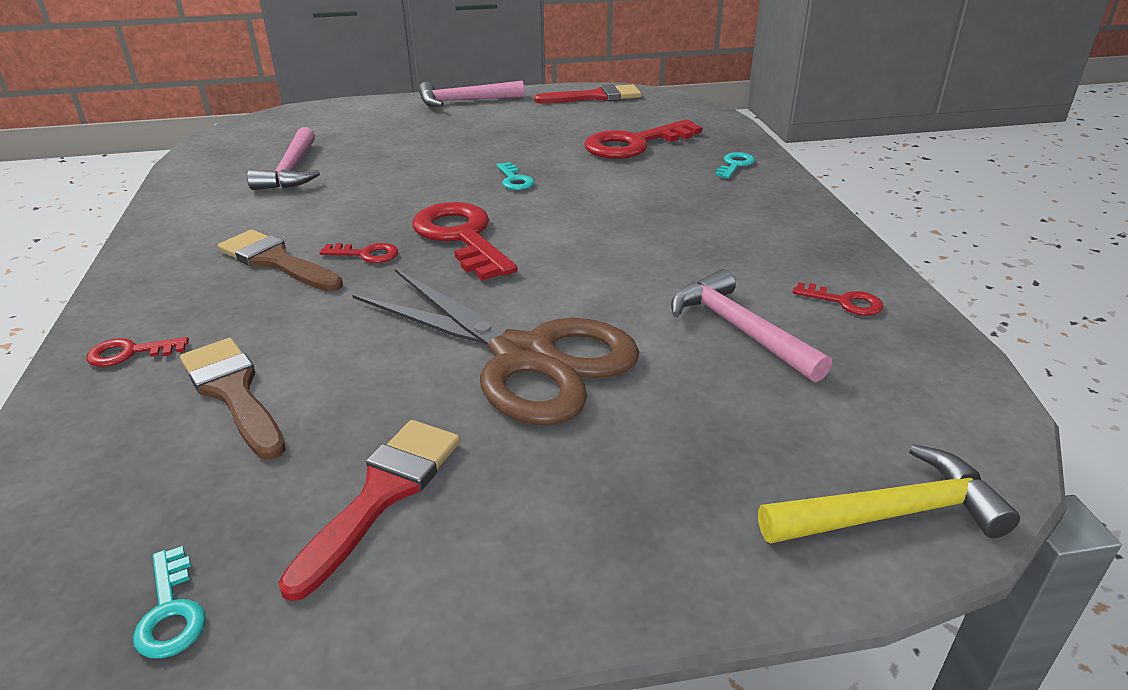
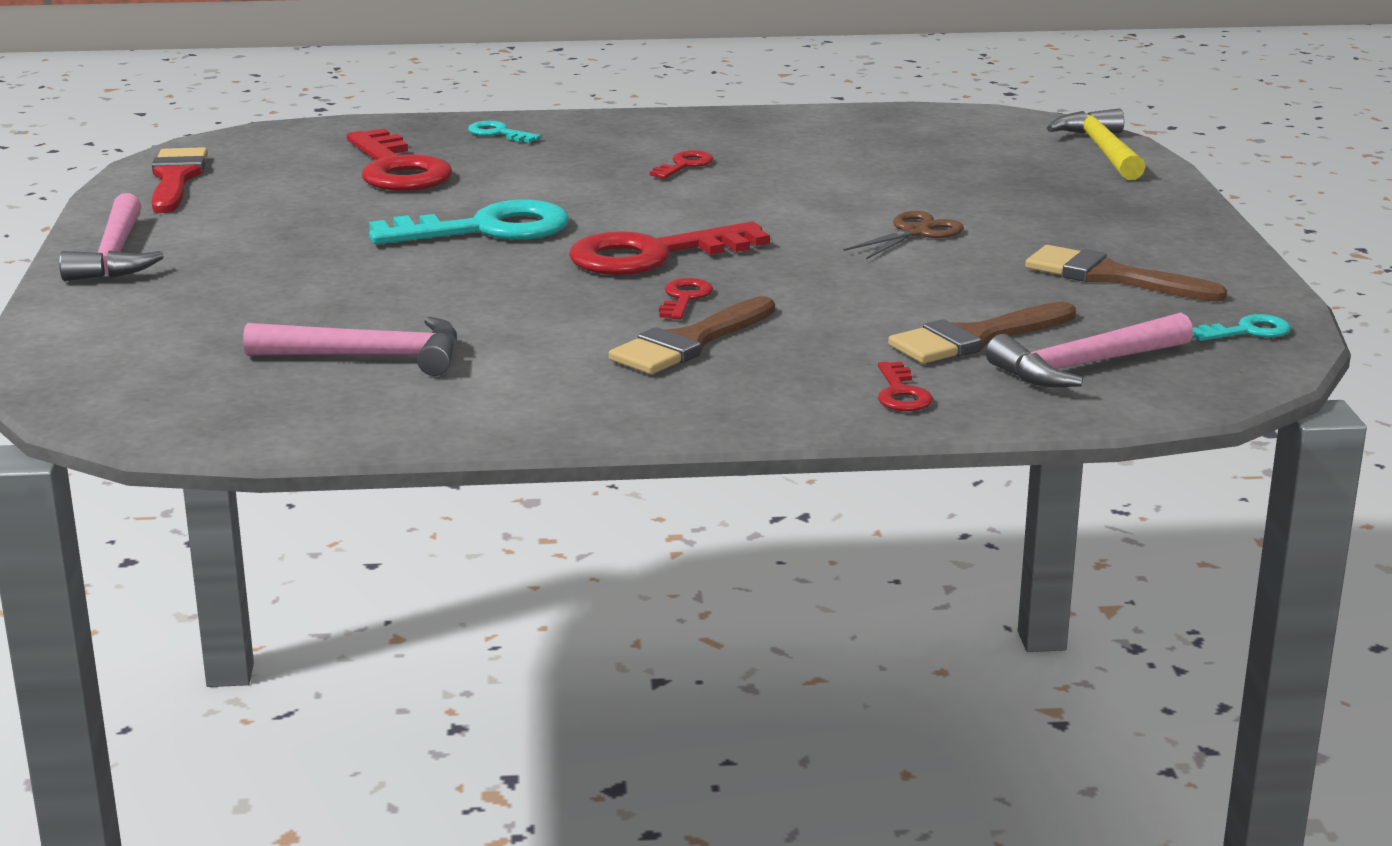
camera: 85 degrees left, 10 degrees down
red brush [279,420,460,601] -> brown brush [1025,245,1227,302]
brown scissors [352,269,639,425] -> brown scissors [844,211,964,259], size x0.44
turquoise key [497,162,534,190] -> turquoise key [369,200,569,244], size x2.14
pink hammer [671,269,832,382] -> pink hammer moved to [986,312,1193,387]
red key [793,282,883,316] -> red key moved to [650,150,713,179]

